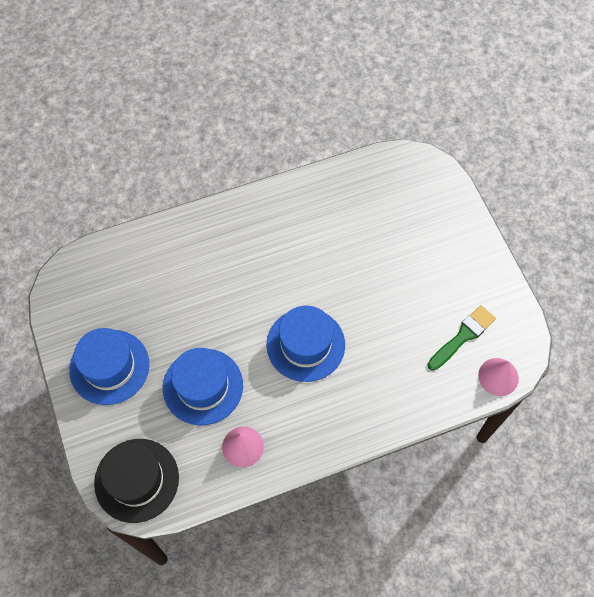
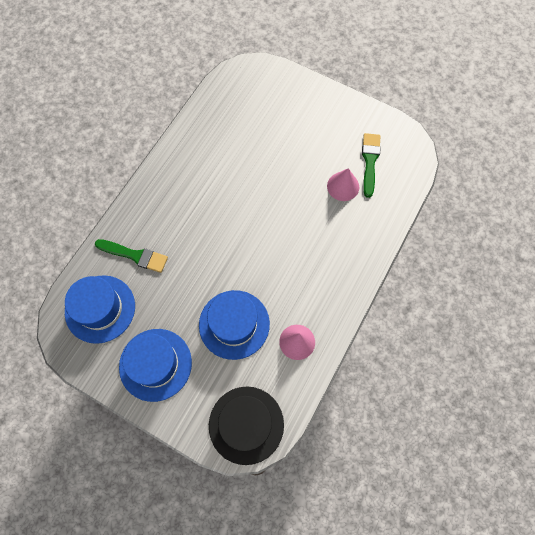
camera: 40 degrees left, 5 degrees up
blue hat [267,306,345,382] -> blue hat moved to [65,275,135,344]
pink cone [478,358,519,396] -> pink cone moved to [327,168,359,201]
none -> green brush [95,239,168,273]

